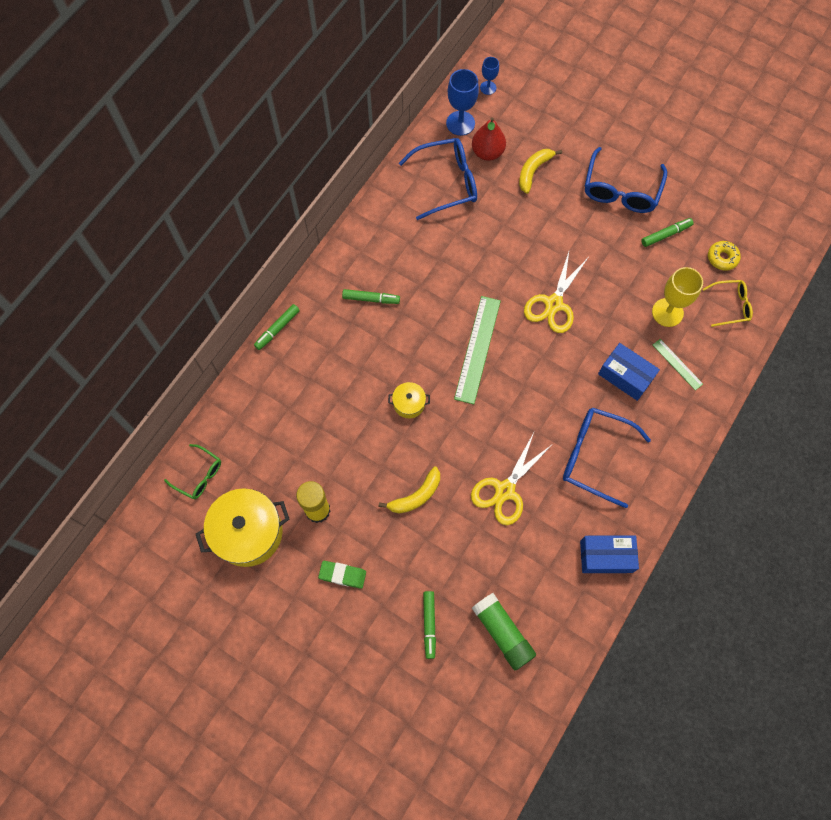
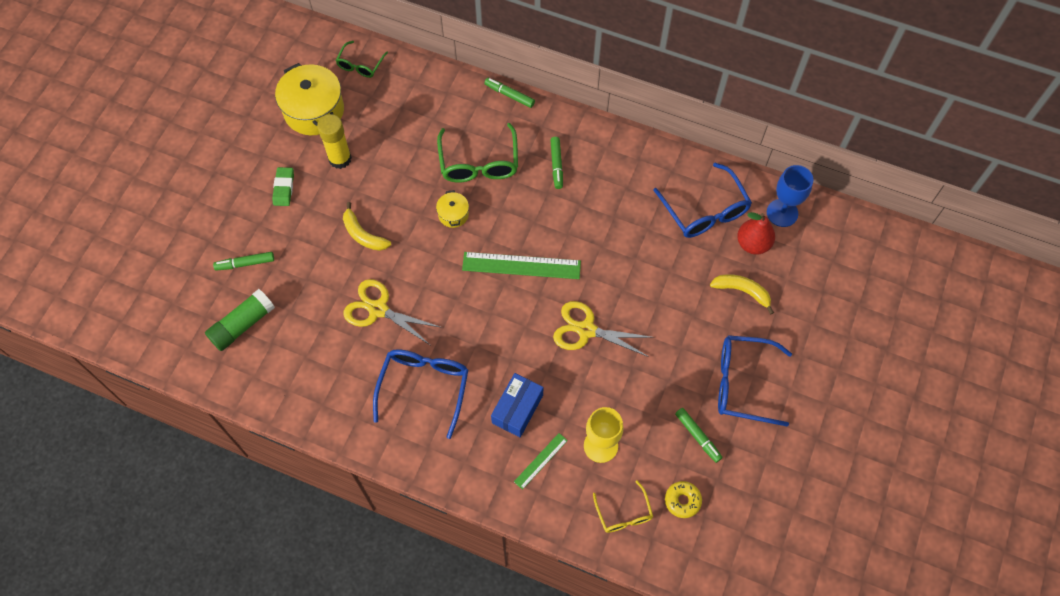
camera: 80 degrees right, 5 degrees down
blue goblet [480,57,499,95] -> none
blue box [580,536,639,573] -> none
none -> green glasses [437,123,518,183]

